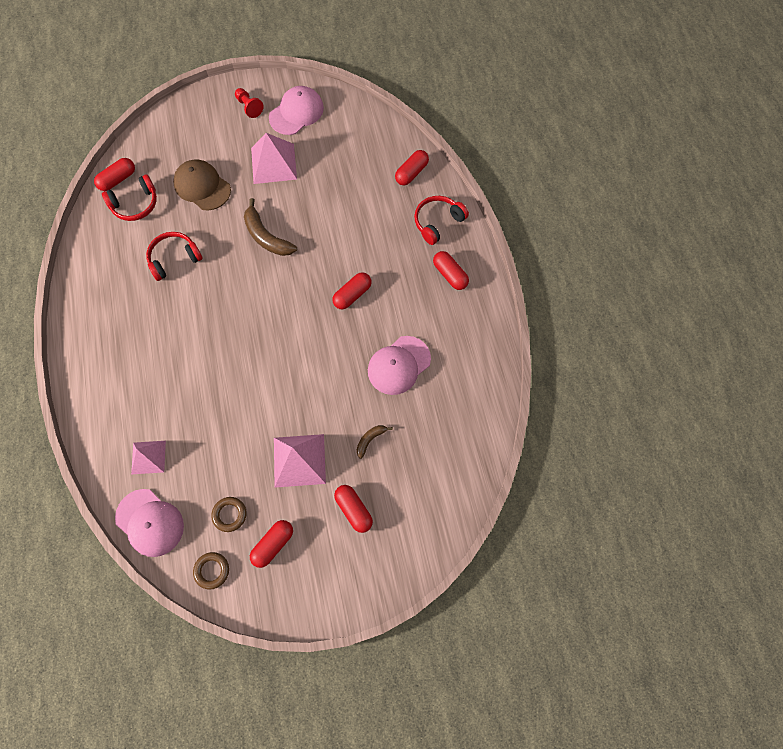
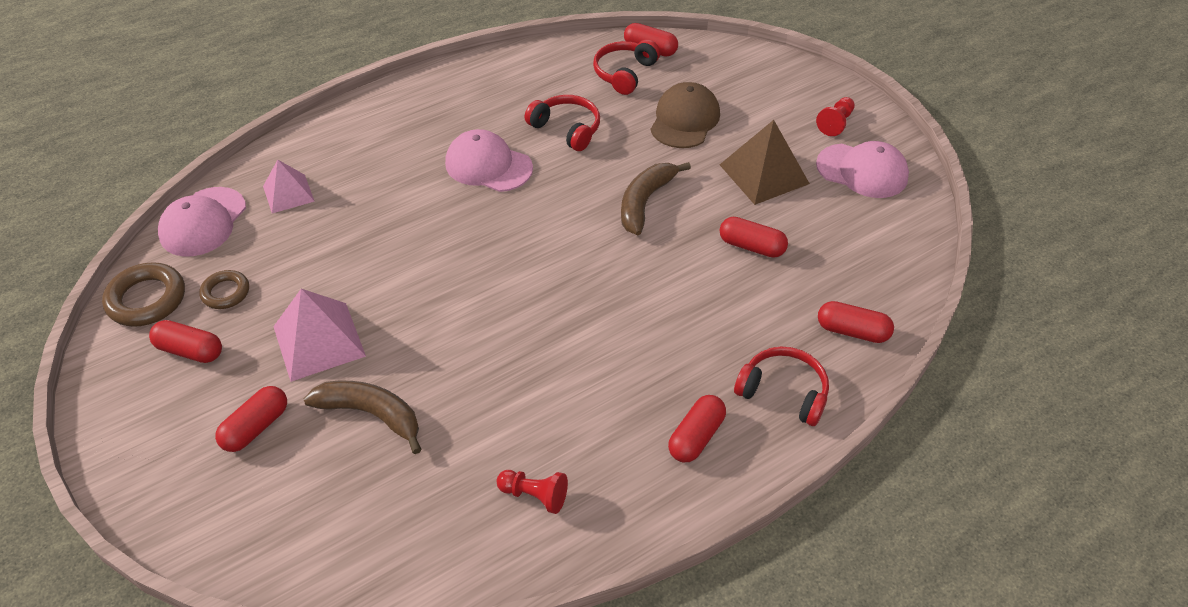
camera: 70 degrees right, 20 degrees down
red headphones [102,174,157,221] -> red headphones turned 75 degrees clockwise [593,39,660,95]
brown ring [193,552,229,590] -> brown ring [102,262,185,327], size x1.61
pink pyramid [251,133,297,184] -> brown pyramid [720,120,810,205]
red capsule [332,272,372,310] -> red capsule moved to [720,217,788,258]
brown banana [357,425,393,459] -> brown banana [304,381,422,454], size x1.88
pink cap [368,336,431,395] -> pink cap moved to [445,129,533,192]
none -> red pawn [496,470,568,514]

